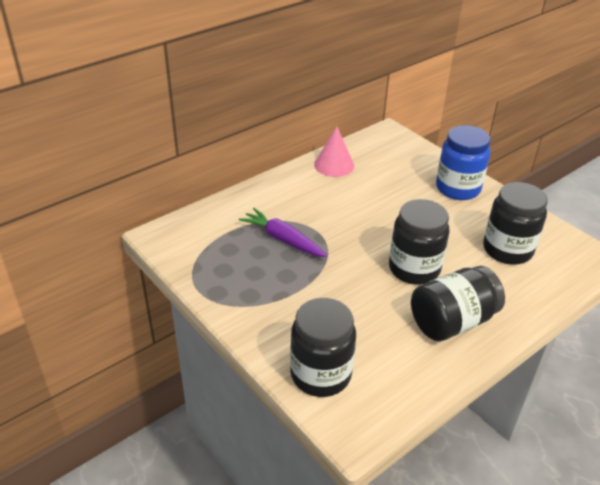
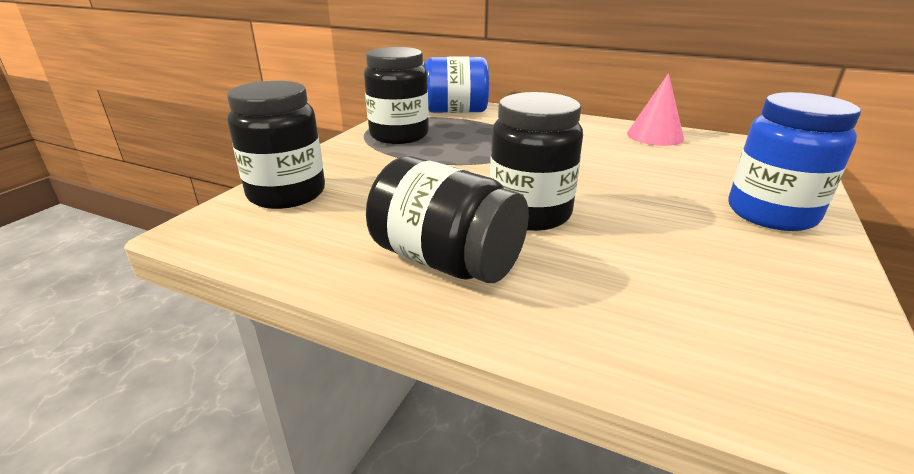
camera: 65 degrees right, 10 degrees down
purple carrot [239,208,328,257] -> none
black jar [483,182,548,265] -> black jar moved to [364,47,429,144]
none -> blue jar [422,56,489,113]

